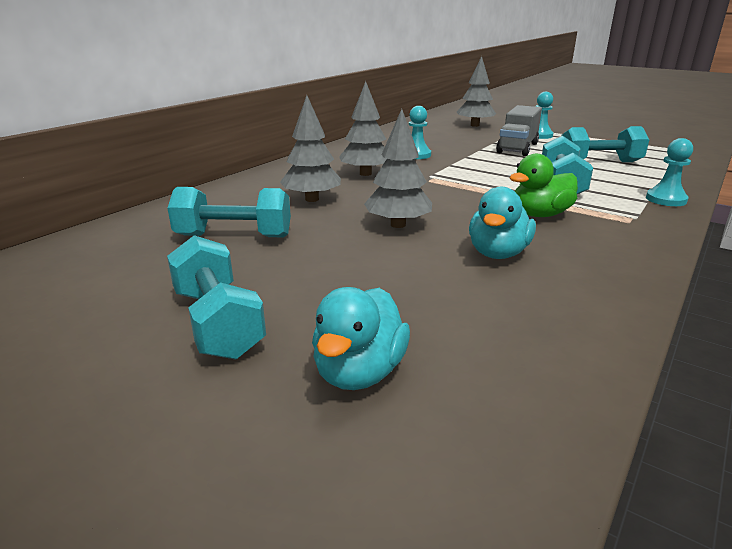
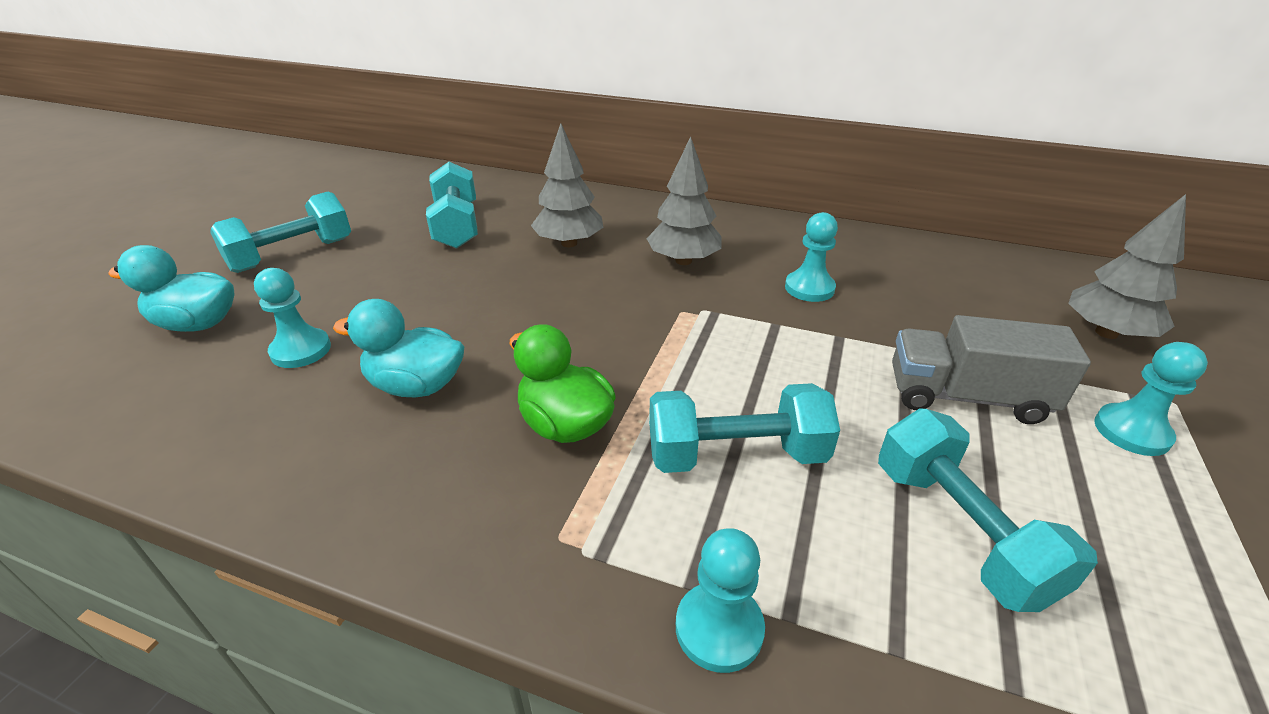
camera: 75 degrees right, 10 degrees up
grey tree [364,109,432,228] -> none
none -> turquoise pawn [254,268,331,368]

